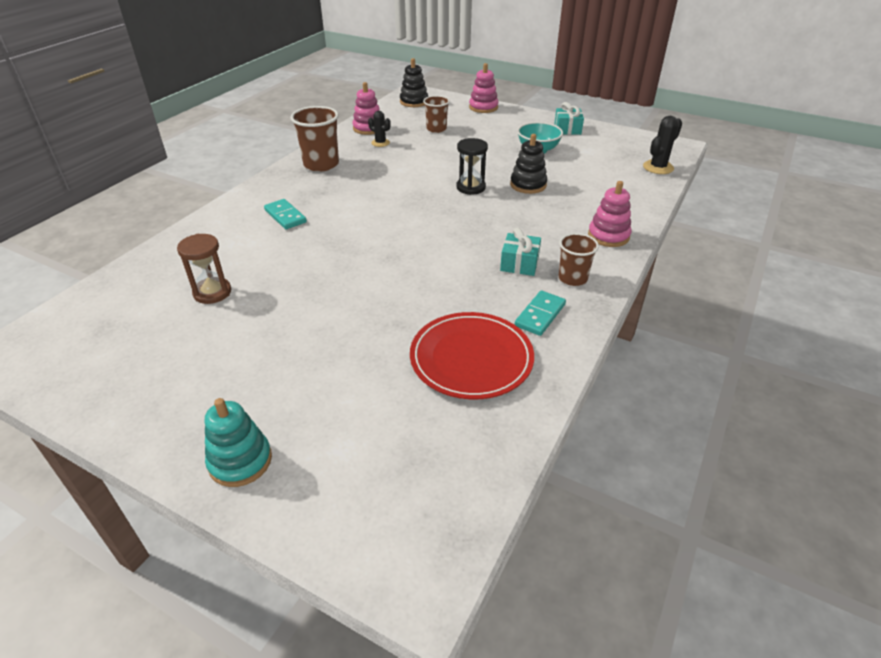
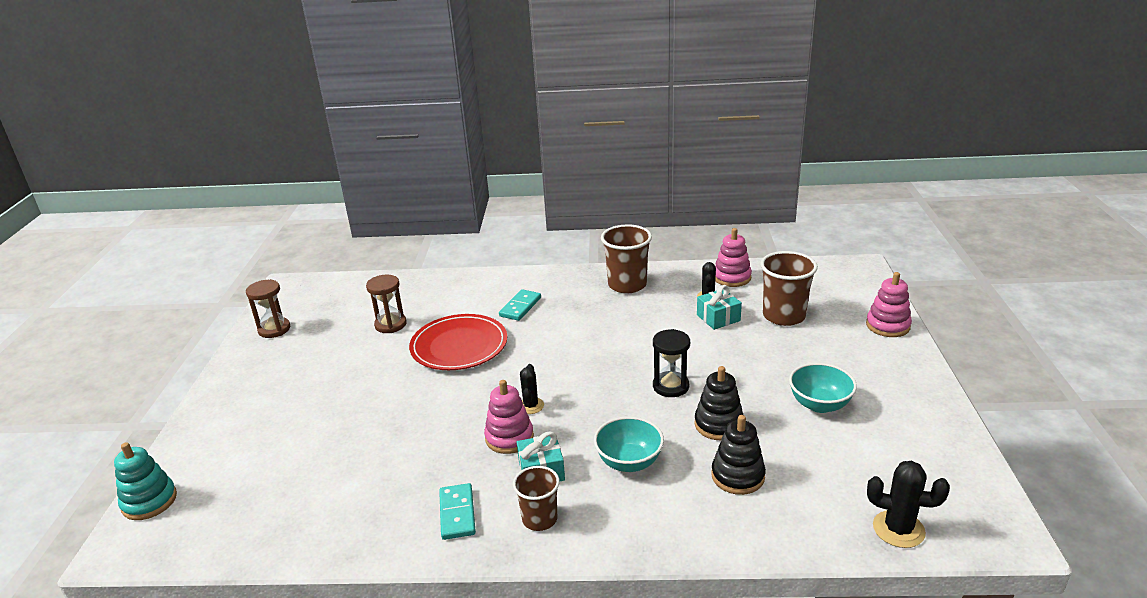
camera: 65 degrees right, 10 degrees down
turquoise stacking toy [205,398,272,487] -> turquoise stacking toy moved to [114,442,177,520]
black stacking toy [400,58,428,107] -> black stacking toy moved to [711,415,766,495]
red plate [410,312,534,399] -> red plate moved to [409,314,507,370]
brown cup [423,96,450,133] -> brown cup [760,251,818,326], size x1.59
turquoise domino [515,291,566,336] -> turquoise domino turned 75 degrees clockwise [439,483,476,540]
turquoise gift [554,102,584,135] -> turquoise gift moved to [697,285,742,330]
pink stacking toy [588,181,632,247] -> pink stacking toy moved to [484,380,534,454]
none -> brown hourglass [246,279,290,338]
none -> black cactus [520,364,544,414]
none -> turquoise bowl [594,416,664,472]

